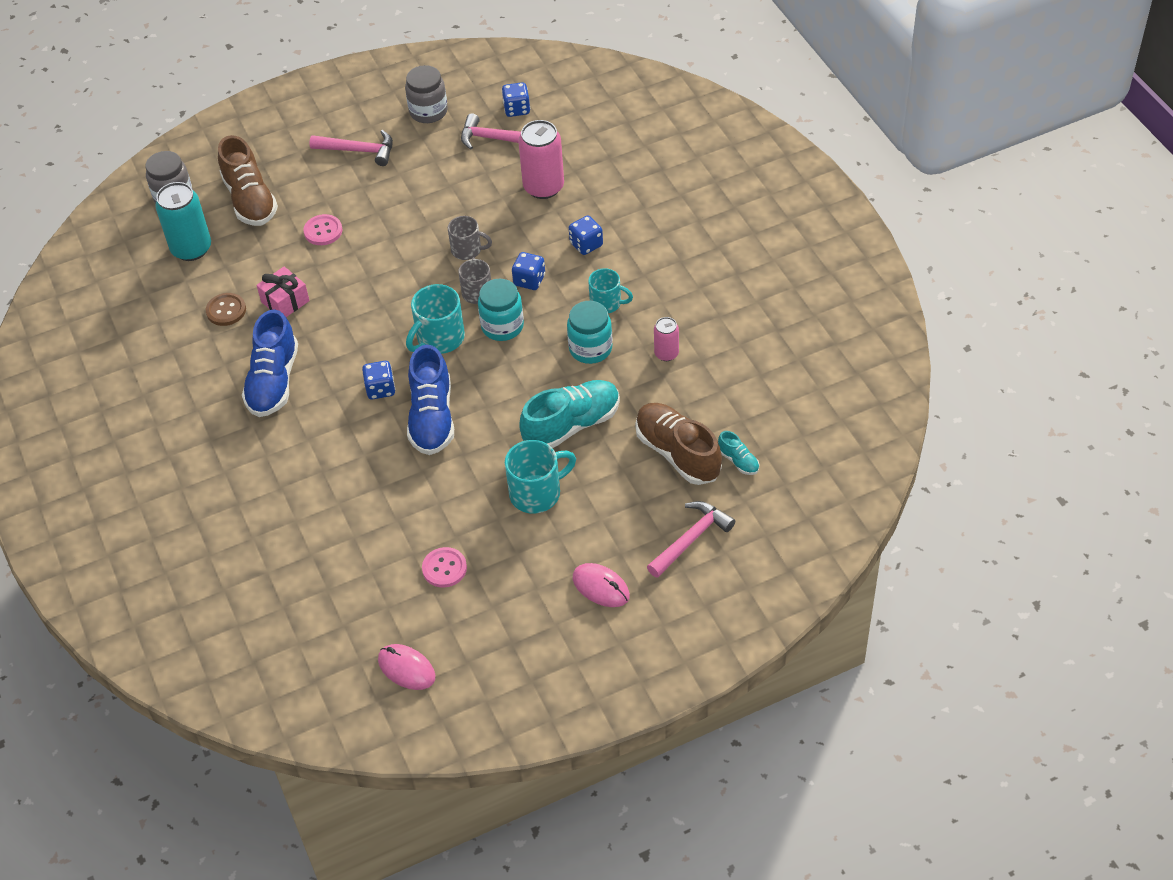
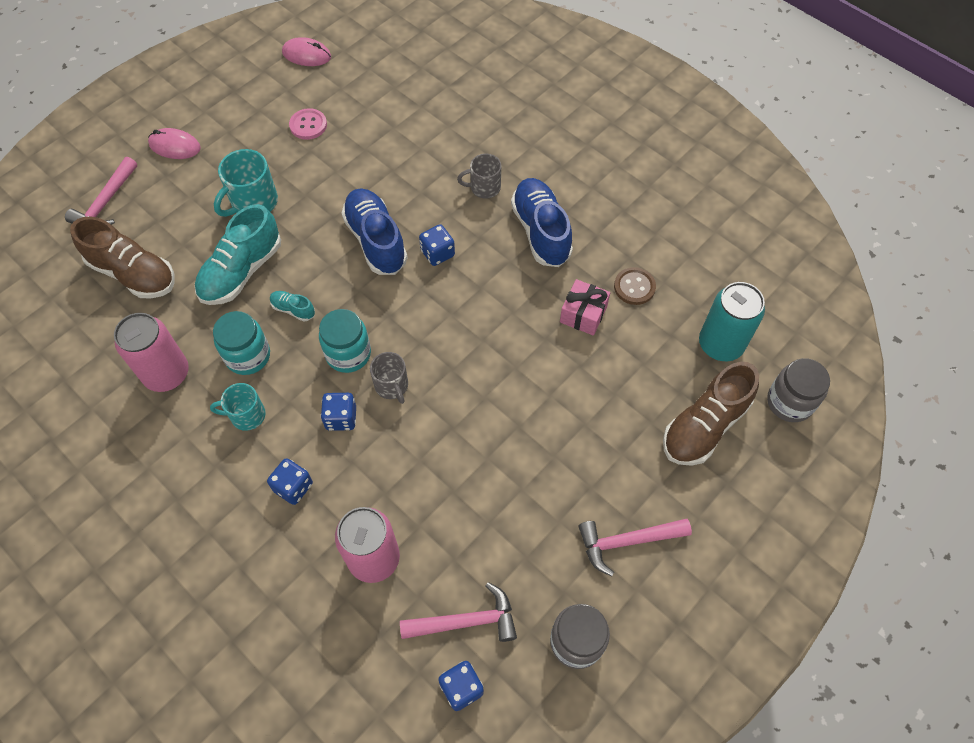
camera: 155 degrees right, 10 degrees up
brown shoe [218,135,278,226] -> brown shoe turned 90 degrees counterclockwise [663,362,759,466]
pink button [303,214,342,245] -> none
turquoise mug [406,284,465,354] -> none
grey mug [448,216,492,260] -> grey mug moved to [457,154,501,199]
pink can [654,317,679,361] -> pink can [114,313,189,392], size x1.82
turquoise shoe [718,431,759,475] -> turquoise shoe moved to [270,291,315,321]

